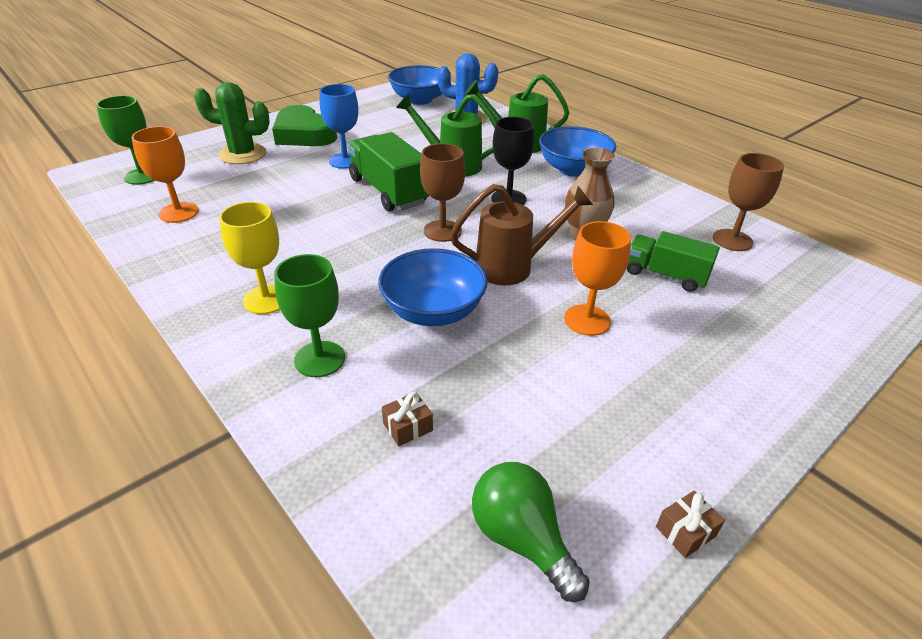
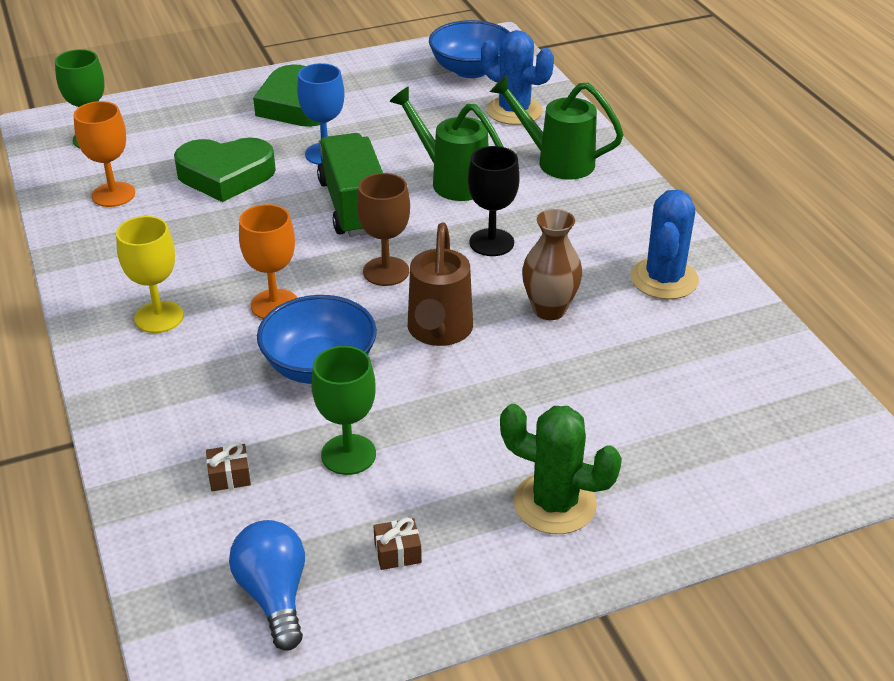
camera: 20 degrees right, 0 degrees up
green cactus [194,82,270,164] -> green cactus moved to [500,404,622,534]
green goblet [274,254,345,377] -> green goblet moved to [311,346,376,475]
brown watering can [450,184,593,285] -> brown watering can turned 90 degrees clockwise [408,222,473,346]
green light bulb [472,462,590,602] -> blue light bulb [229,520,305,651]
blue bowl [539,126,616,177] -> none
orange goblet [564,221,631,336] -> orange goblet moved to [239,204,297,319]
green truck [627,231,720,292] -> none
brown gift [656,491,725,558] -> brown gift moved to [374,517,422,570]
brown goblet [713,153,784,251] -> none
none -> green heart [174,137,276,202]
none -> blue cactus [630,190,699,300]

